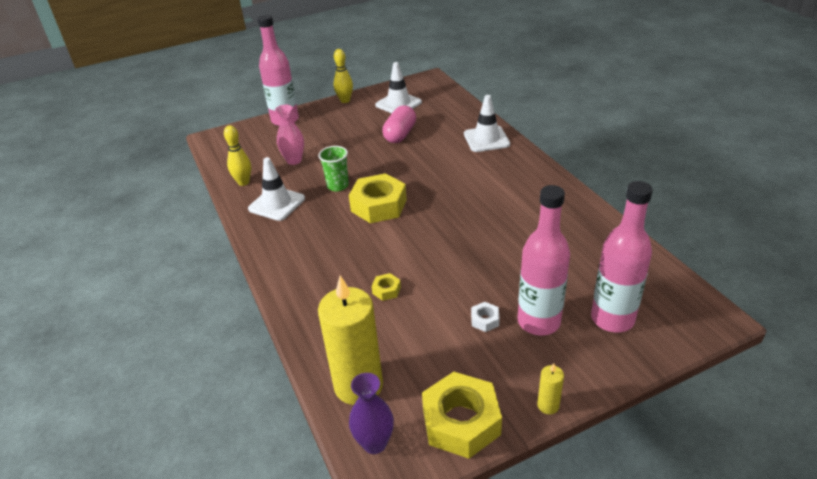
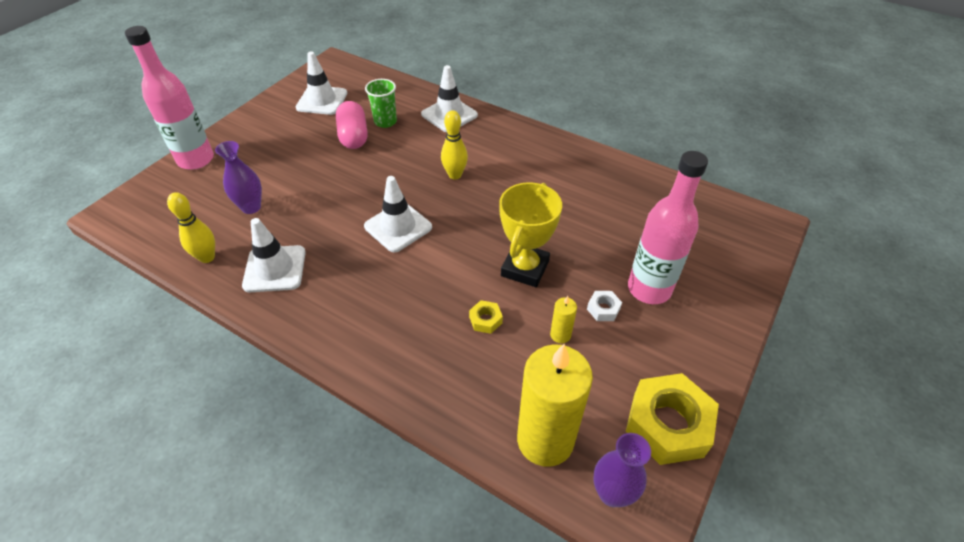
camera: 35 degrees left, 10 degrees up
pink vase [275,105,304,165] -> purple vase [215,141,262,214]
green cup [318,146,349,191] -> green cup moved to [365,79,397,128]
yellow bowling pin [333,49,353,103] -> yellow bowling pin moved to [441,110,468,179]
yellow nut [349,173,407,223] -> white traffic cone [364,176,432,253]
yellow candle [537,364,564,414] -> yellow candle moved to [550,296,577,343]
pink bottle [591,181,653,333] -> none
none -> yellow trophy [499,182,562,287]

